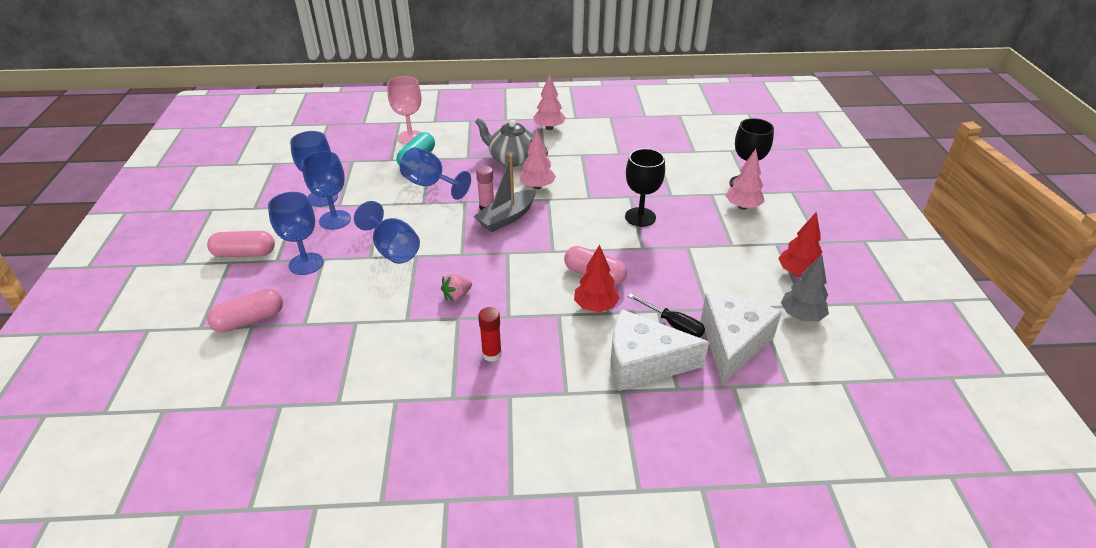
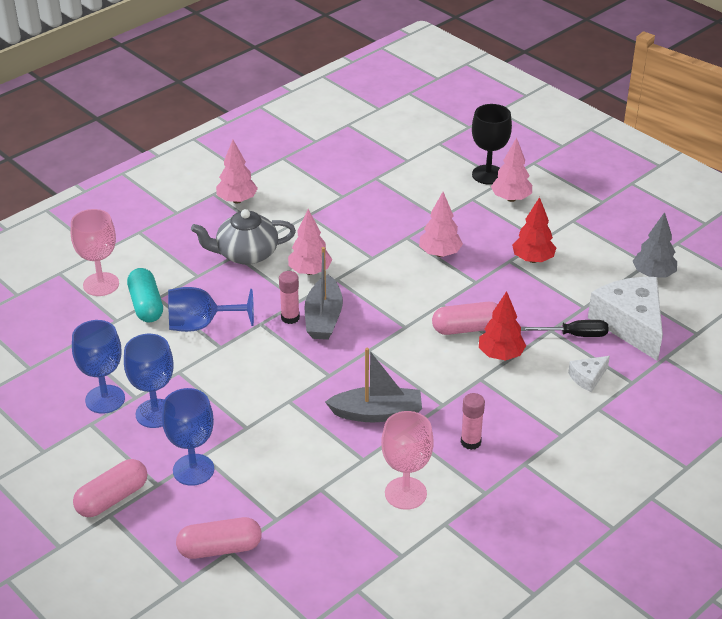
camera: 40 degrees left, 0 degrees up
pink capsule [207,289,283,333] -> pink capsule turned 60 degrees clockwise [176,517,262,559]
blue goblet [354,201,420,264] -> none
pink strawberry [441,274,472,301] -> grey boat [325,348,422,422]
red glue stick [478,307,502,362] -> pink glue stick [461,393,485,450]
white cheese [611,309,709,391] -> white cheese [568,356,610,392], size x0.45
black goblet [625,149,665,227] -> pink tree [419,192,463,257]
red tree [778,212,822,276] -> red tree moved to [512,197,556,263]
none -> pink goblet [381,411,434,510]

